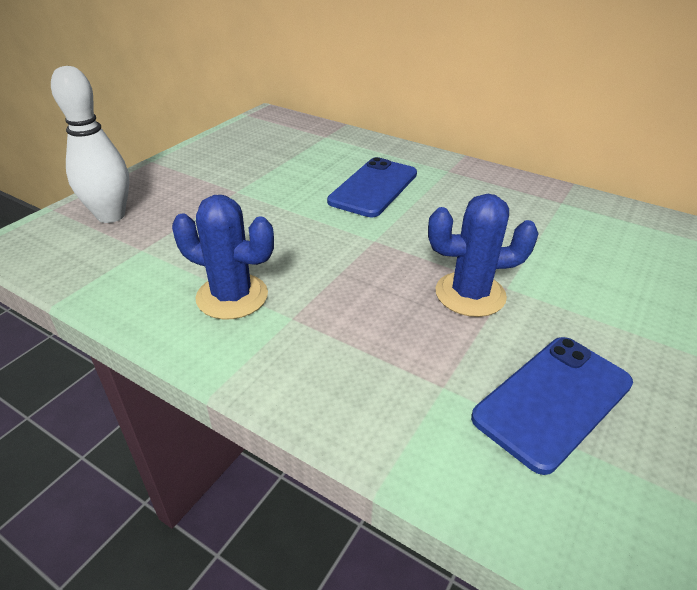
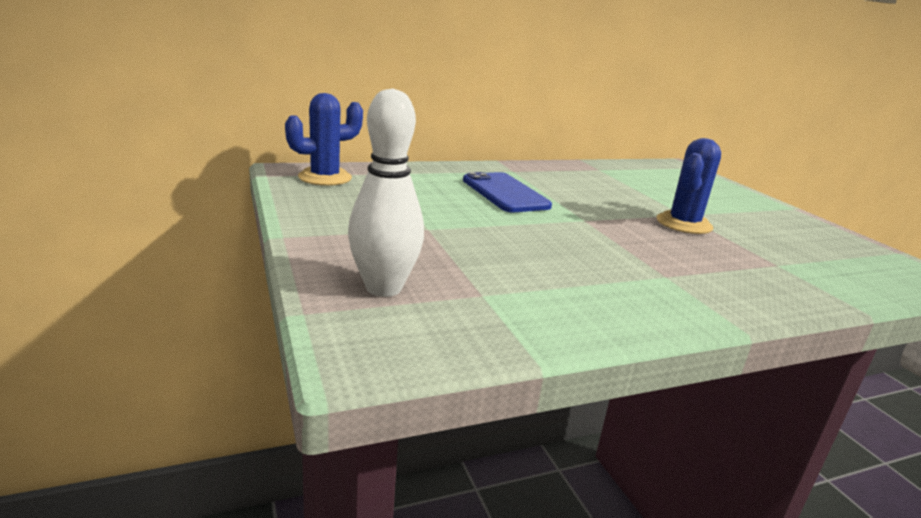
camera: 55 degrees left, 15 degrees down
blue cactus [172,195,274,319] -> blue cactus moved to [285,93,363,186]
blue phone [471,337,633,475] -> none

